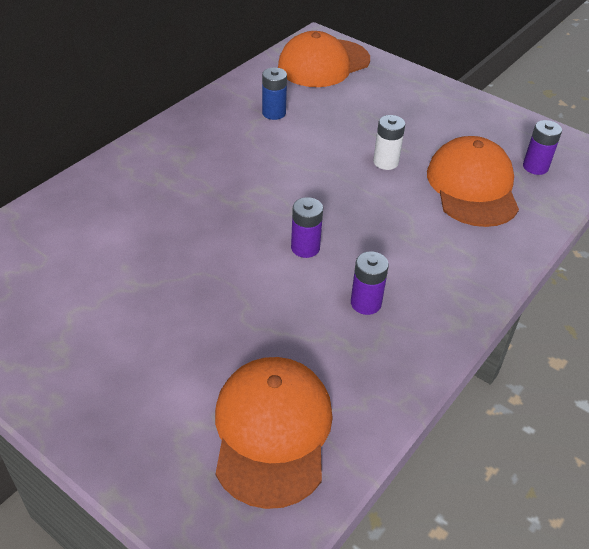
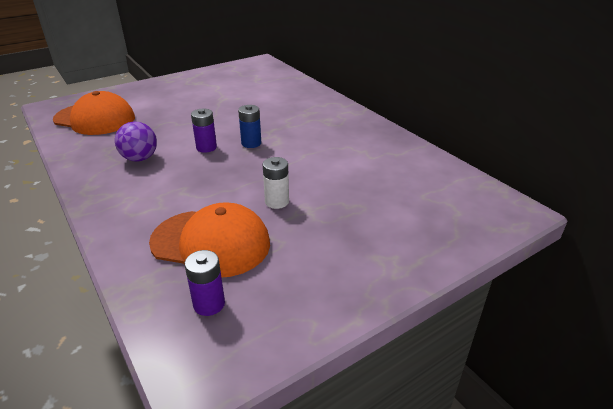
camera: 110 degrees right, 10 degrees down
blue battery [262,67,287,120] -> blue battery moved to [238,105,261,148]
orange cap [278,31,370,87] -> none
purple battery [351,251,389,315] -> purple ball [115,121,157,162]

